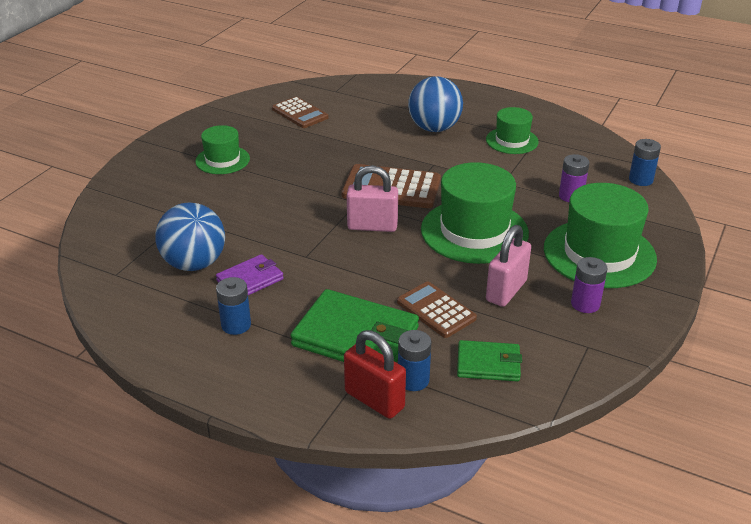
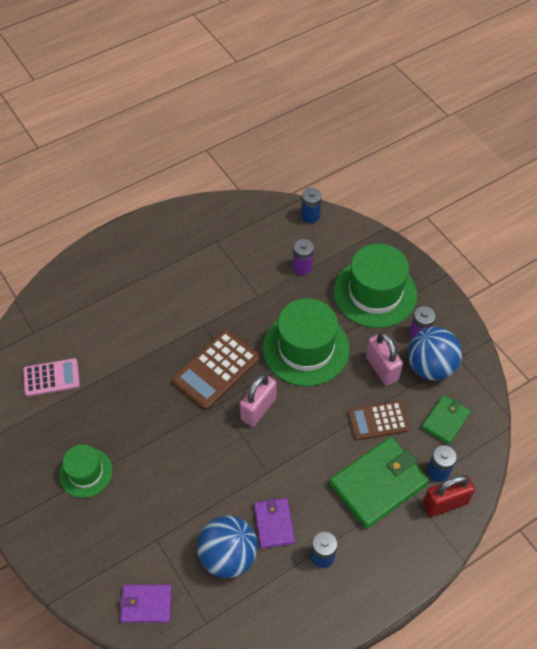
camera: 60 degrees left, 20 degrees up
brown calculator [272,97,328,128] -> pink calculator [23,358,80,397]
blue ball [408,76,463,132] -> blue ball moved to [408,327,462,380]
green hat [486,107,539,154] -> none
none -> purple wallet [120,584,172,623]

